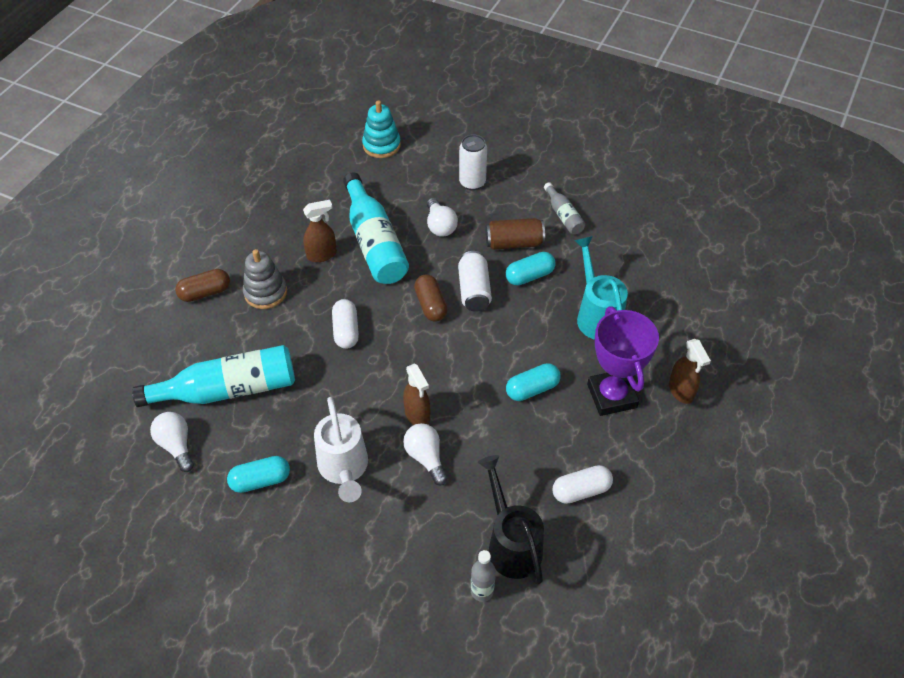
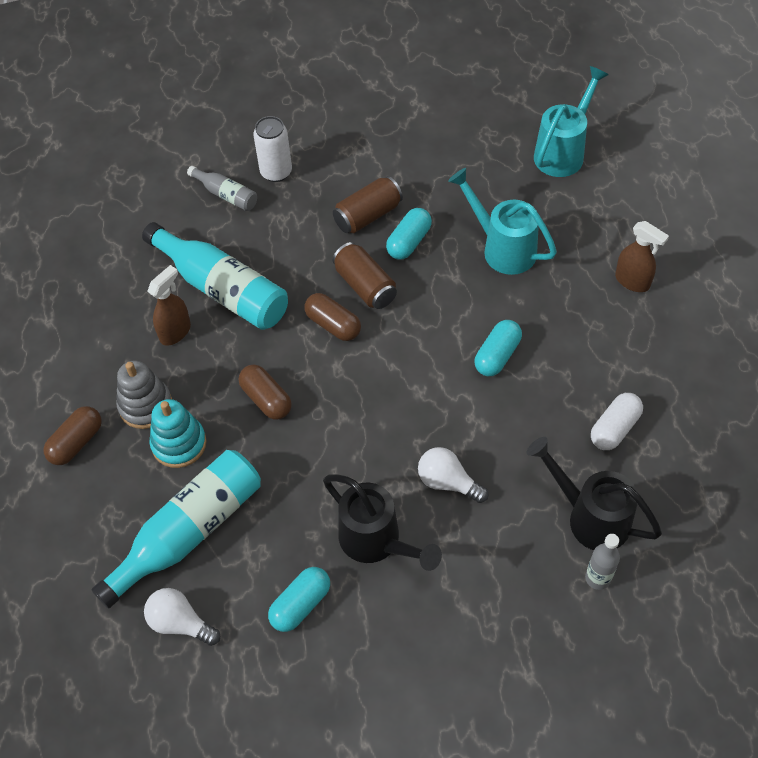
camera: 30 degrees left, 5 degrees up
white watering can [314,397,368,502] -> black watering can [323,474,442,571]
white capsule [332,299,359,349] -> brown capsule [239,365,292,420]
turquoise stacking toy [362,101,401,158] -> turquoise stacking toy moved to [150,399,207,468]
brown spray bottle [403,364,430,425] -> none
white light bulb [427,198,458,237] -> none
white can [458,251,492,312] -> brown can [333,242,397,309]
grey bottle [544,182,585,234] -> grey bottle moved to [187,166,257,211]
purple trophy [587,307,659,416] -> none
none -> turquoise watering can [534,66,609,177]

